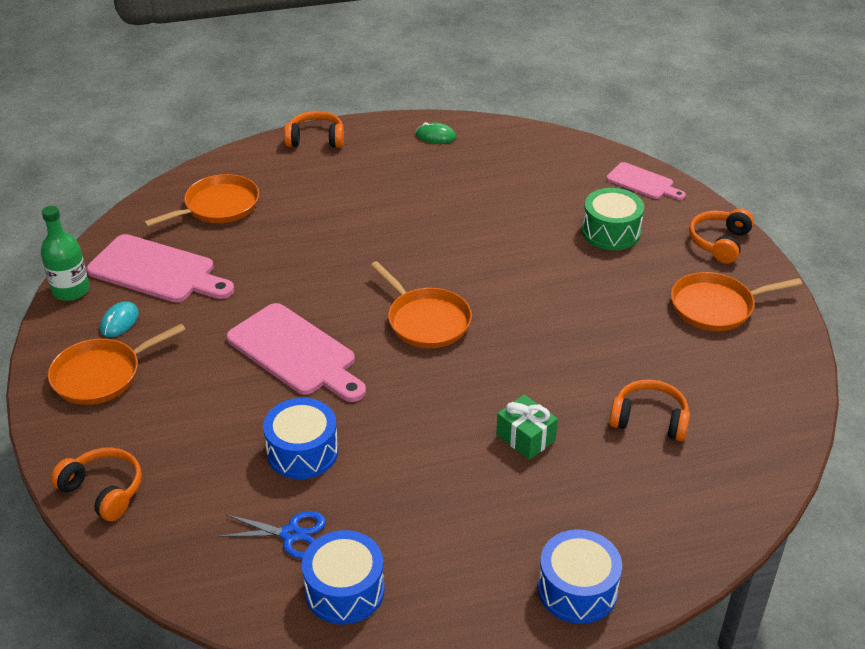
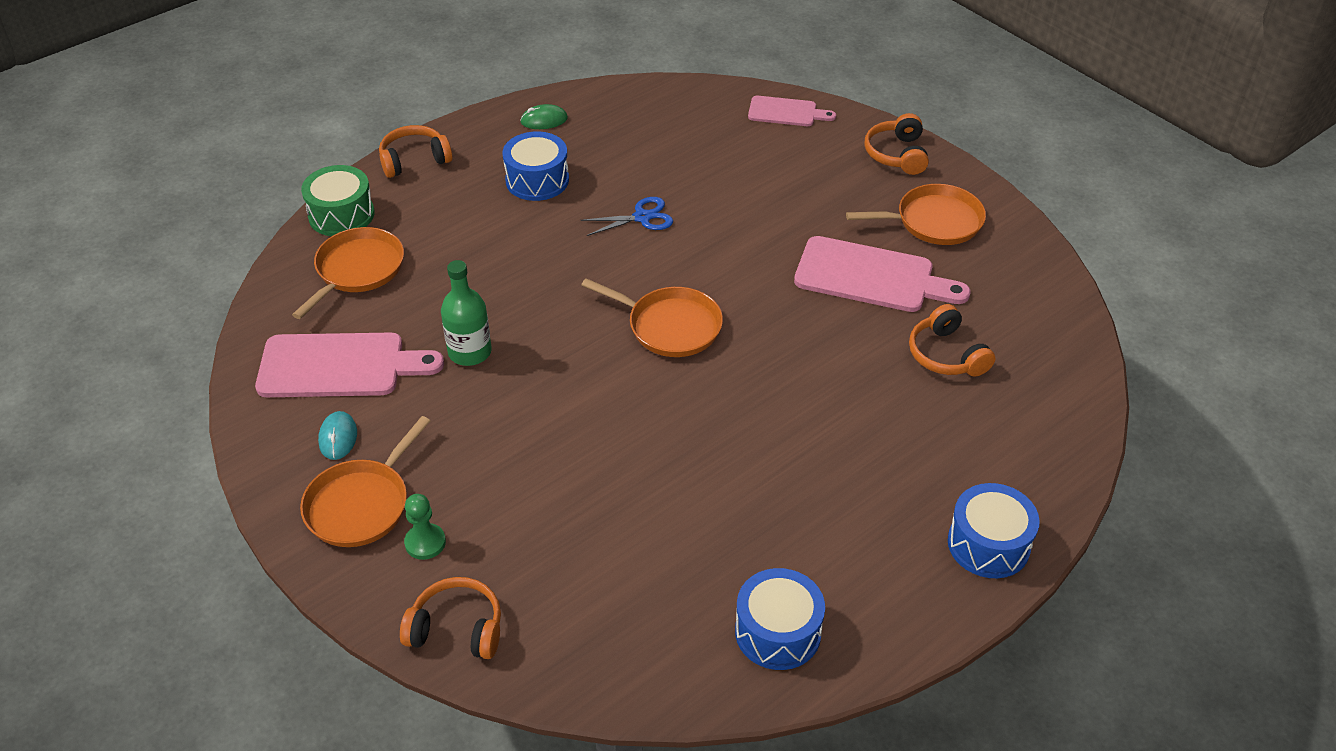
camera: 25 degrees left, 5 degrees up
green bottle [41,206,90,301] -> green bottle moved to [441,260,492,366]
blue scissors [218,511,326,559] -> blue scissors moved to [581,197,673,236]
pink cutting board [227,303,366,402] -> pink cutting board moved to [794,236,971,312]
blue drum [263,398,338,479] -> blue drum moved to [502,131,569,201]
green gift [496,395,558,460] -> none
green drum [582,188,644,250] -> green drum moved to [301,165,374,236]
orange headphones [609,379,690,441] -> orange headphones turned 105 degrees counterclockwise [909,304,995,377]
orange pan [671,272,802,331] -> orange pan turned 150 degrees counterclockwise [846,184,986,245]
none -> green pawn [404,494,446,560]

